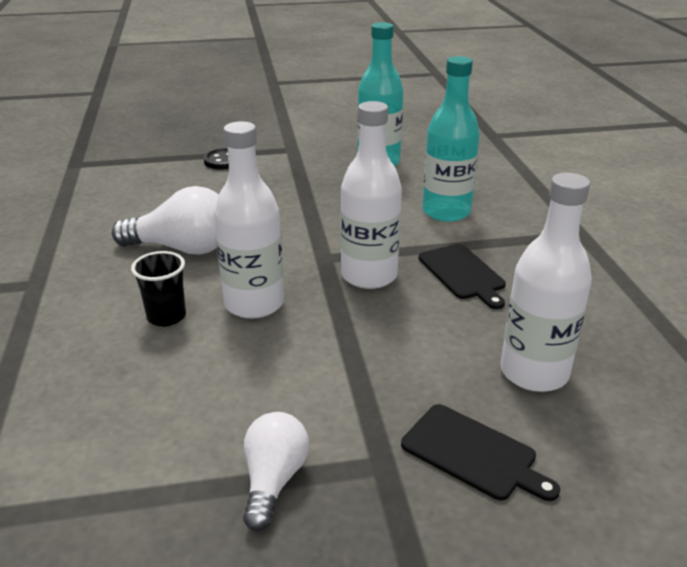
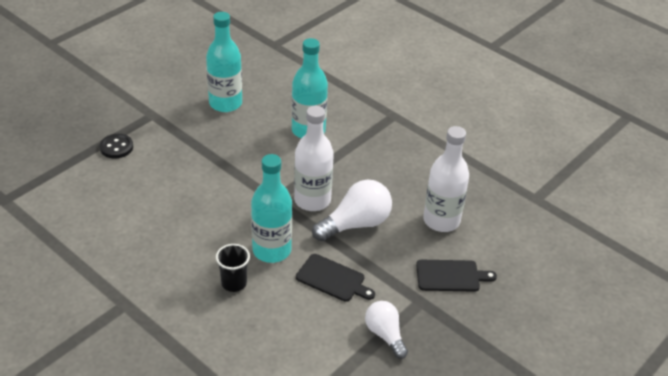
camera: 40 degrees left, 10 degrees up
white light bulb [112,186,219,255] -> white light bulb moved to [312,180,392,241]
white bottle [214,121,284,319] -> turquoise bottle [251,154,292,263]
black cutting board [418,244,506,309] -> black cutting board moved to [296,254,375,302]

